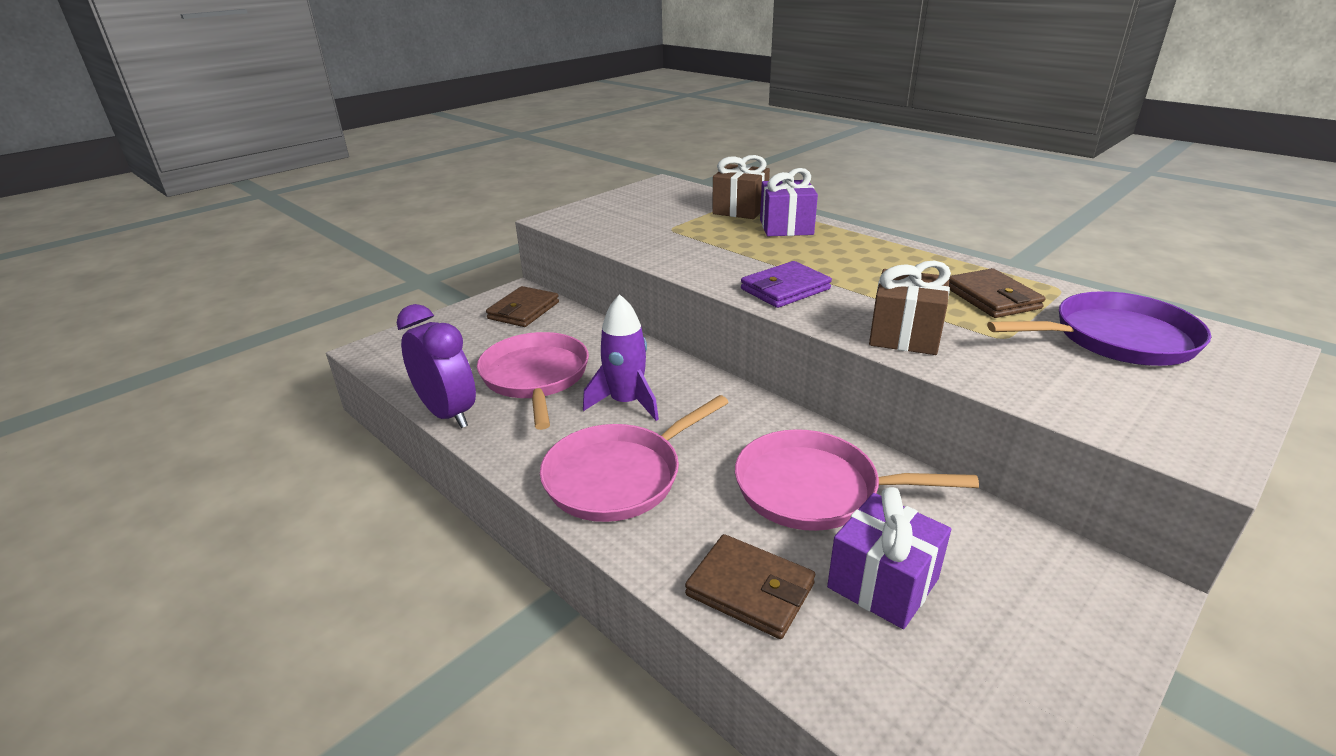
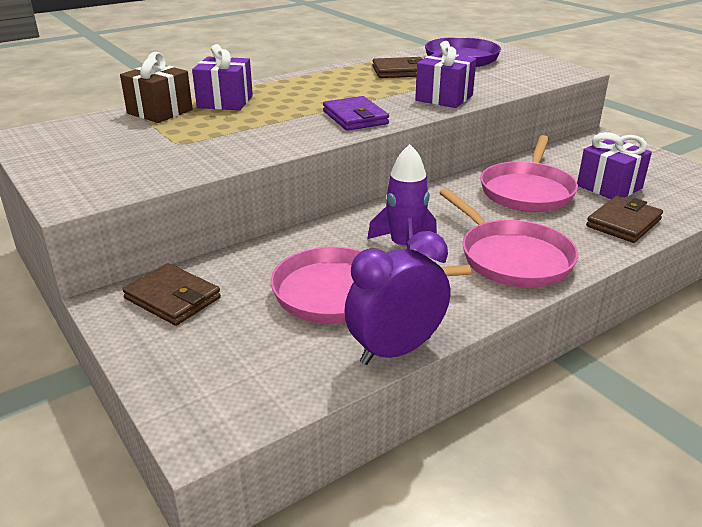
camera: 80 degrees left, 0 degrees up
brown gift [869,260,951,355] -> purple gift [415,41,476,108]

